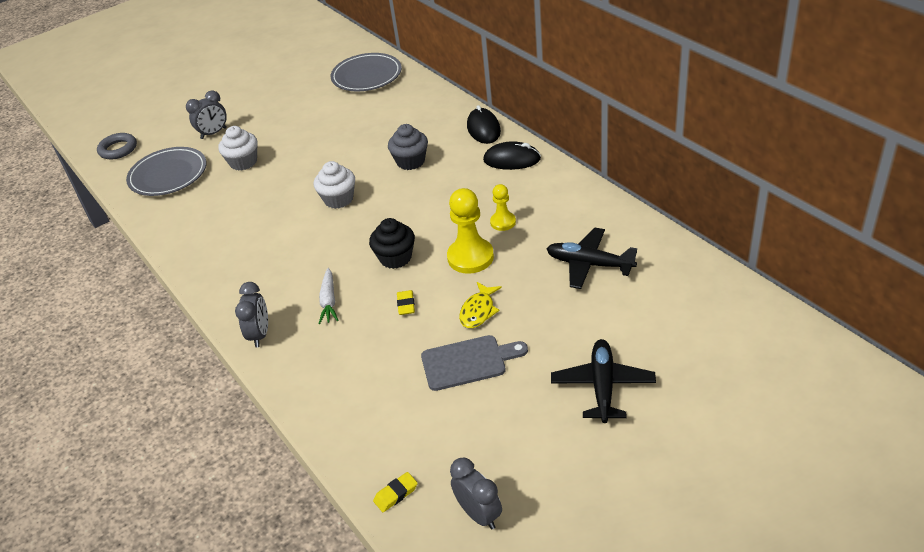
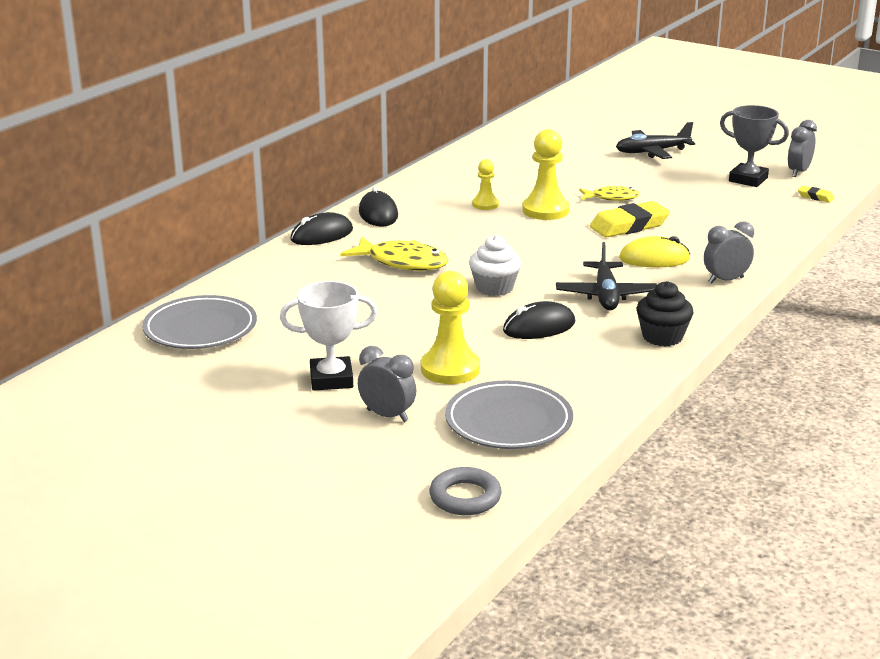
camera: 115 degrees left, 15 degrees down
white cupcake [218,126,257,171] -> yellow pawn [421,271,480,384]
white carrot [319,268,339,324] -> yellow mouse [619,236,690,267]
black cupcake [369,218,415,269] -> black cupcake moved to [637,281,694,346]
grey cupcake [388,124,428,170] -> yellow fish [341,237,449,271]
yellow eraser [397,290,415,315] -> yellow eraser [590,201,670,237], size x2.10
grey cutting board [421,335,528,391] -> none
black plane [547,227,637,289] -> black plane moved to [556,242,657,310]
none -> white trophy [280,281,377,391]
none -> black mouse [503,301,575,339]
none -> grey trophy [720,105,789,187]

